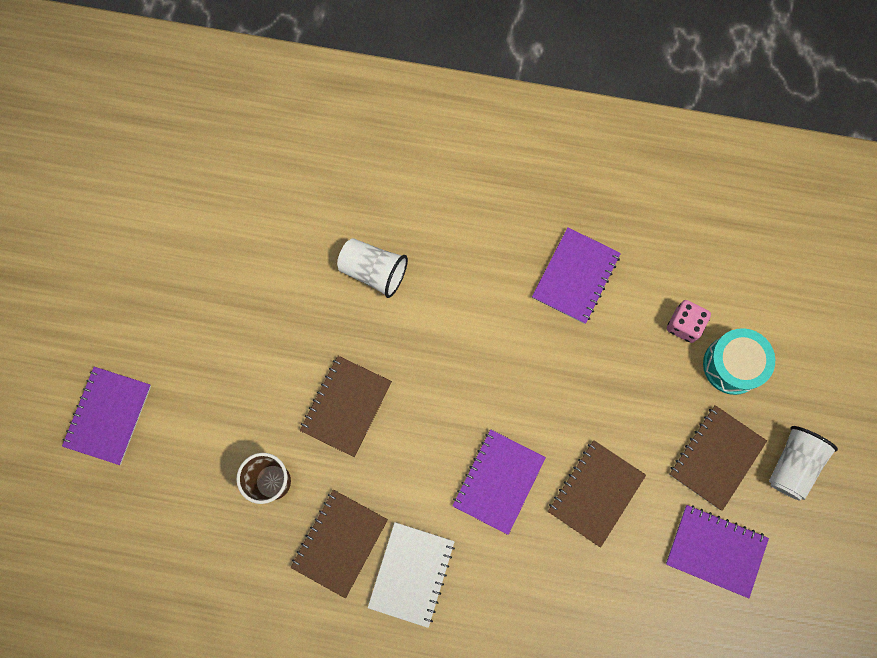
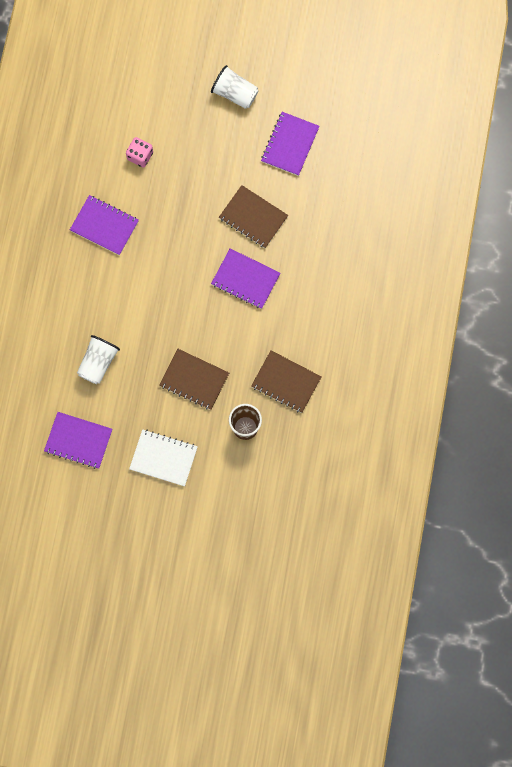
camera: 90 degrees left, 0 degrees up
purple notebook [62,367,151,465] -> purple notebook moved to [44,412,112,469]
white notebook [368,522,455,628] -> white notebook moved to [129,429,198,486]
brown notebook [669,405,767,511] -> none
turquoise drum [703,328,775,395] -> none

